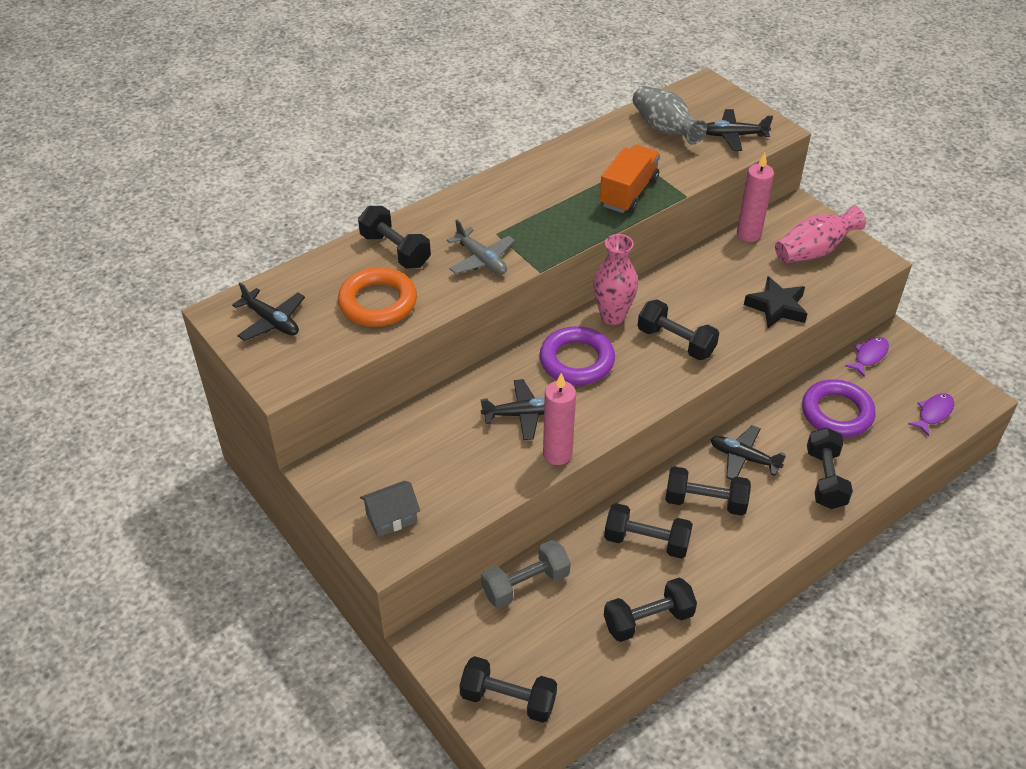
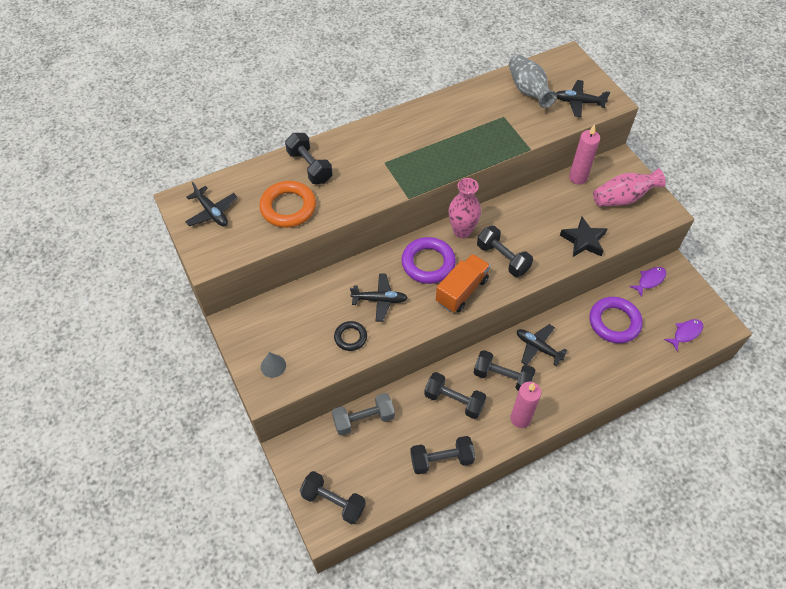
camera: 10 degrees right, 10 degrees up
grey house [360,481,420,537] -> grey cone [261,352,286,378]
grey plane [447,219,515,274] -> none
pink candle [543,373,576,465] -> pink candle moved to [510,382,541,428]
orange truck [600,145,660,213] -> orange truck moved to [436,254,490,313]
black dumbbell [807,427,853,509] -> none
none -> black ring [334,321,367,351]

